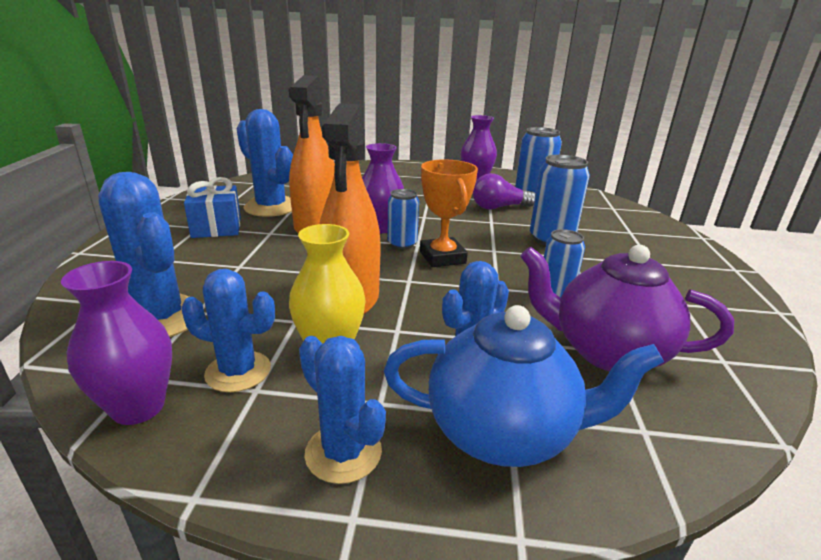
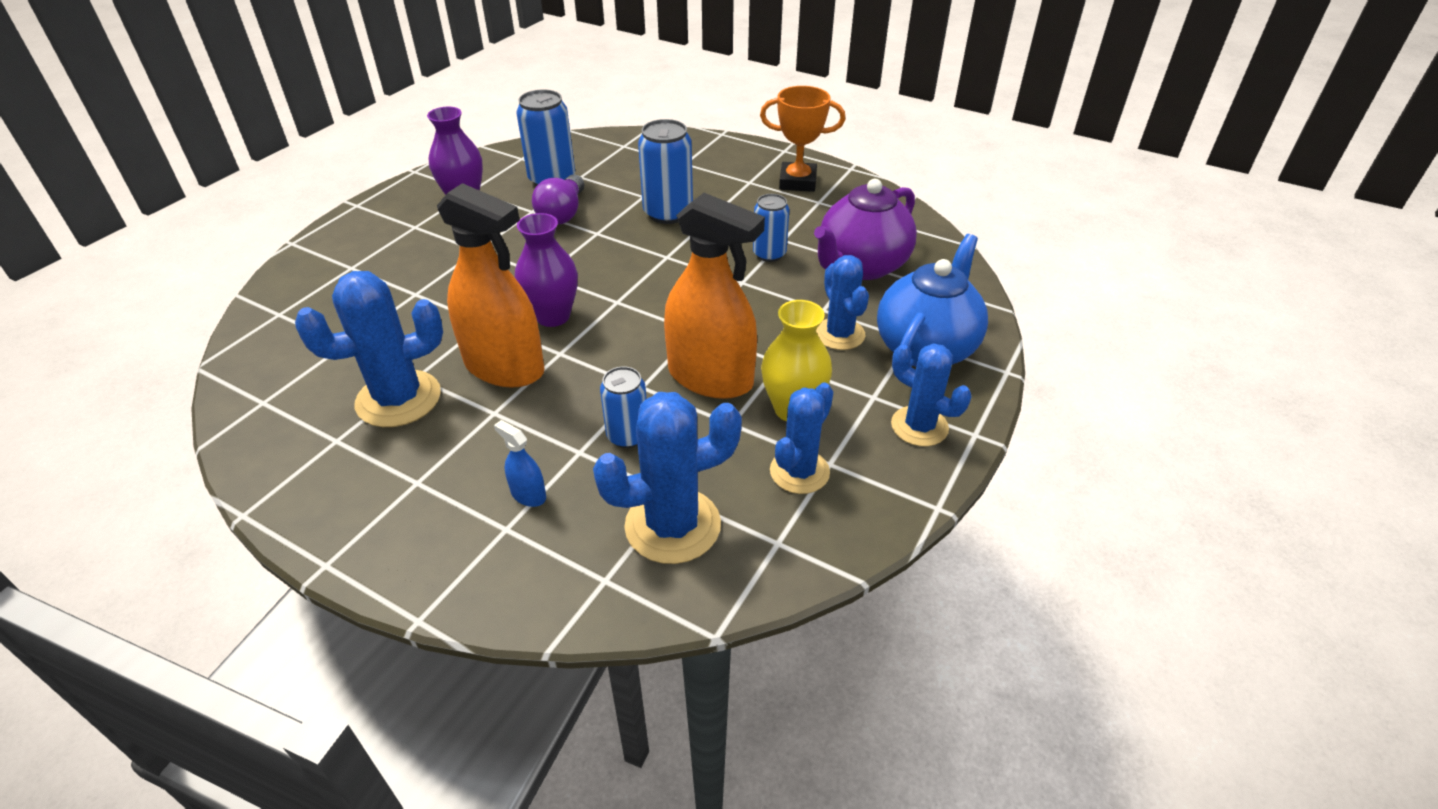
camera: 65 degrees left, 15 degrees up
purple vase [61,261,172,425] -> none
blue gift [184,177,241,238] -> none
blue cactus [299,336,386,484] -> blue cactus turned 60 degrees clockwise [891,343,972,446]
blue can [387,189,419,249] -> blue can moved to [600,366,647,448]
orange trophy [420,159,478,267] -> orange trophy moved to [760,86,845,192]
none -> blue spray bottle [494,420,546,507]

